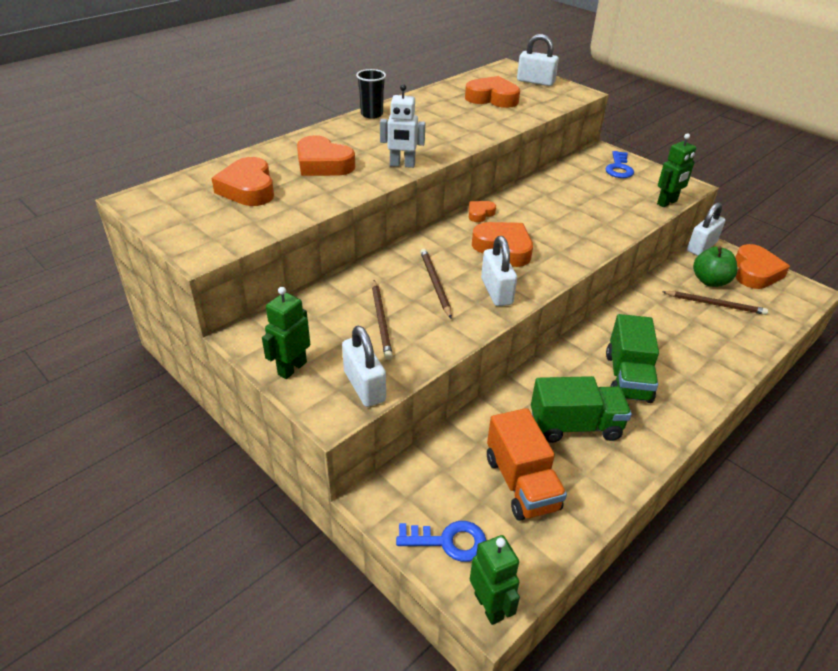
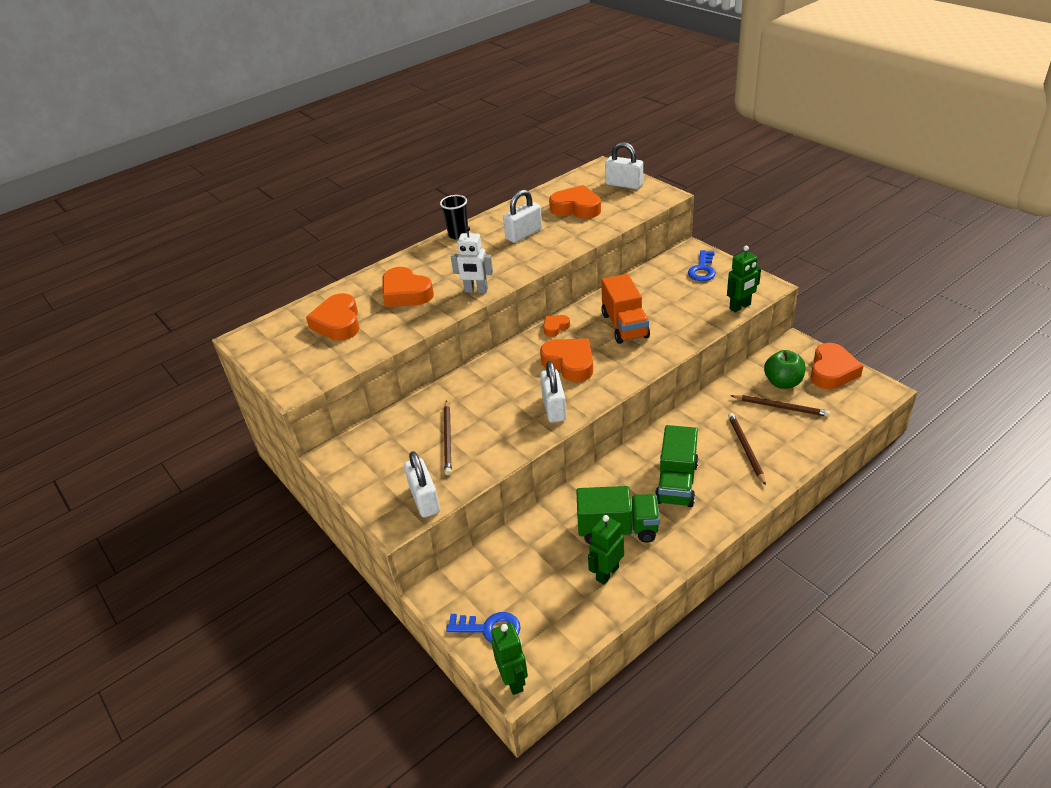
camera: 10 degrees right, 0 degrees up
green robot [262,287,310,379] -> green robot moved to [588,515,624,585]
brown pencil [420,249,452,318] -> brown pencil moved to [728,413,766,486]
orange truck [487,408,567,521] -> orange truck moved to [601,274,650,344]
white padlock [687,202,725,256] -> white padlock moved to [503,189,542,243]

